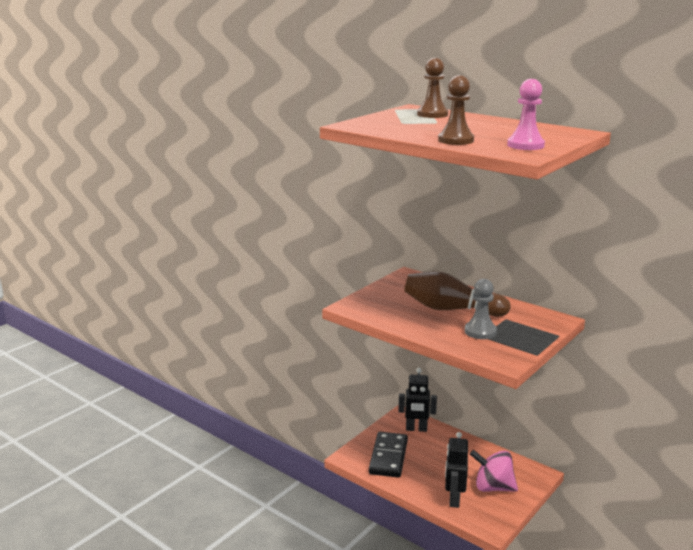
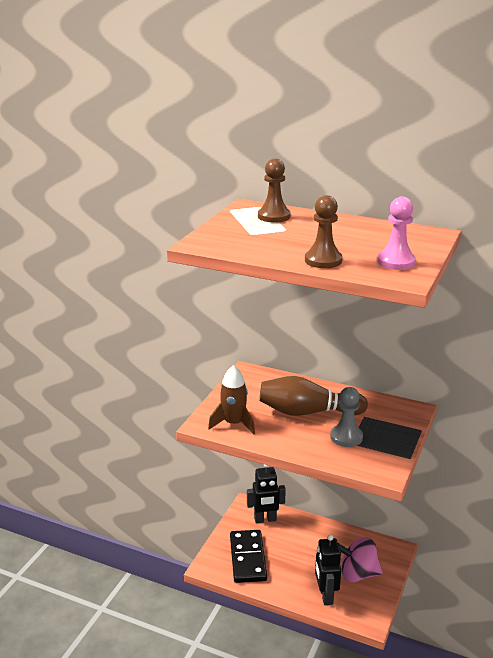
camera: 15 degrees left, 5 degrees up
none -> brown rocket [208,365,255,434]

